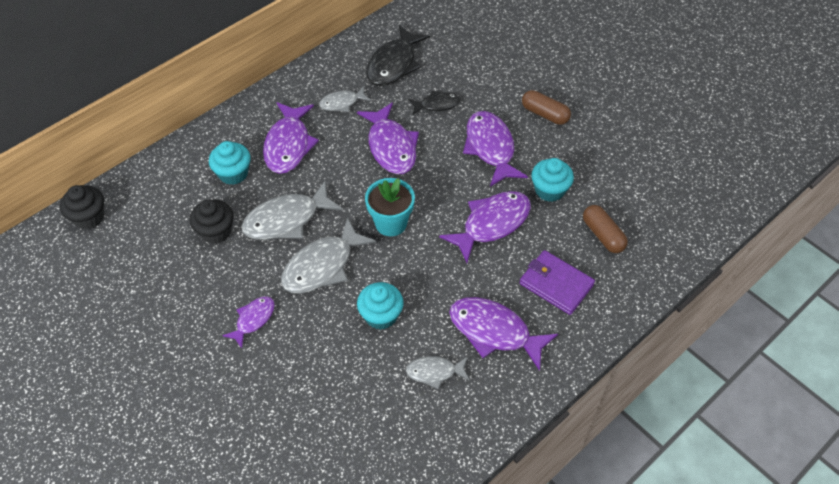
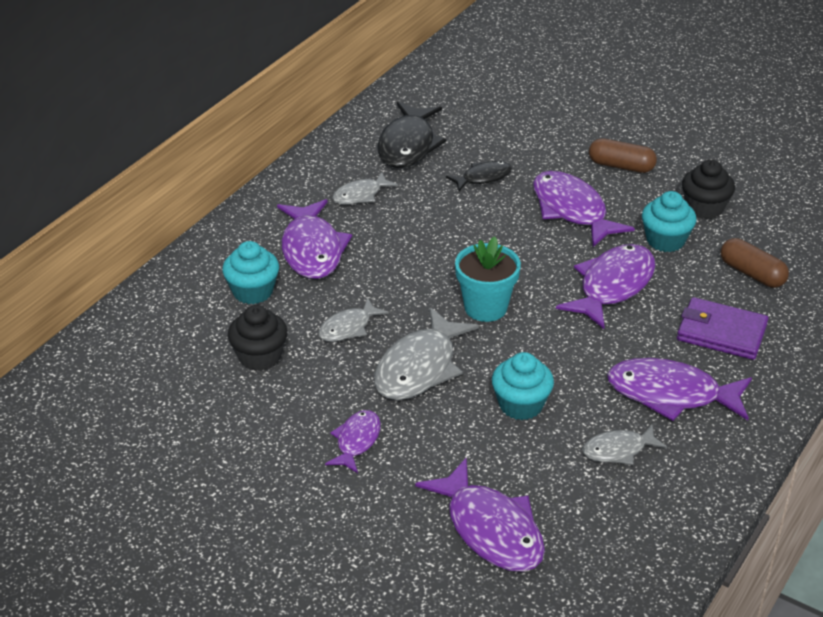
camera: 15 degrees left, 15 degrees down
black cupcake [60,185,104,230] -> black cupcake moved to [682,160,735,219]
grey fish [241,181,343,240] -> grey fish [319,298,389,342], size x0.56
purple fish [357,103,419,174] -> purple fish moved to [415,458,545,572]

